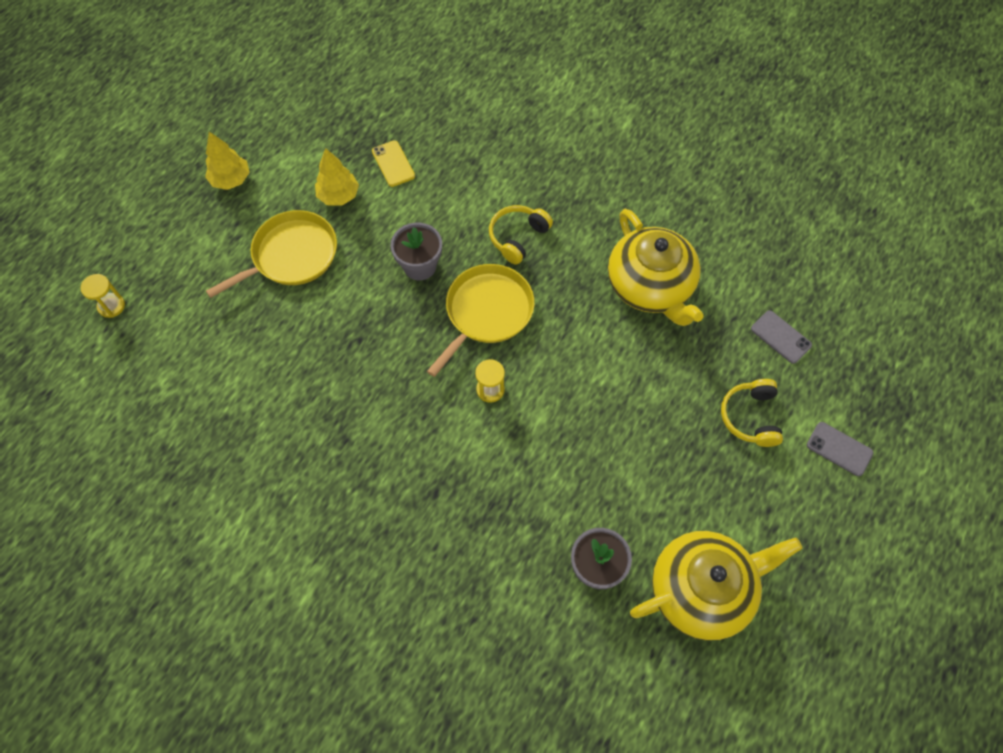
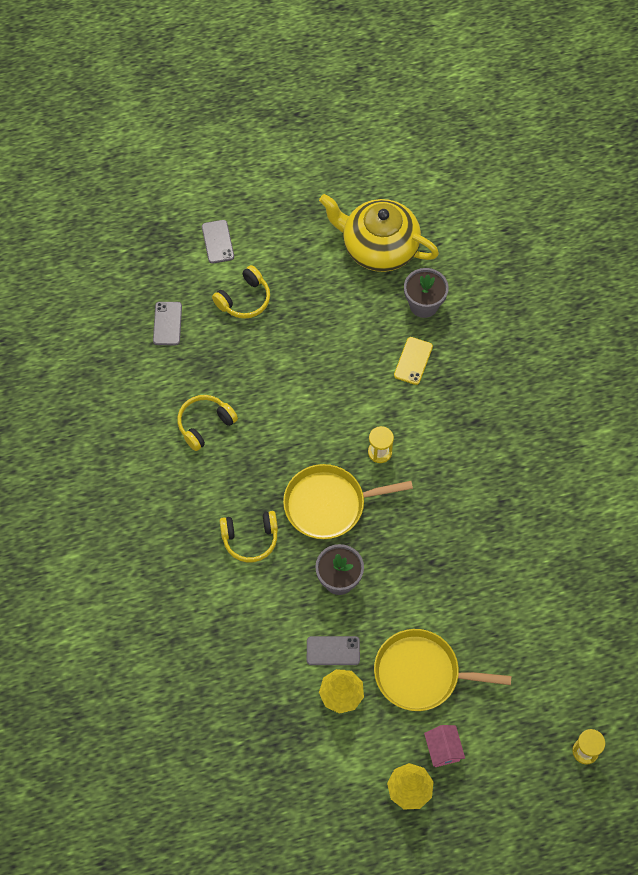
camera: 135 degrees left, 0 degrees up
yellow phone [372,140,415,187] -> yellow phone moved to [394,337,433,385]
yellow teapot [608,209,704,326] -> yellow headphones [177,395,238,451]
none -> grey phone [307,636,360,665]
none -> pink house [424,725,465,767]

